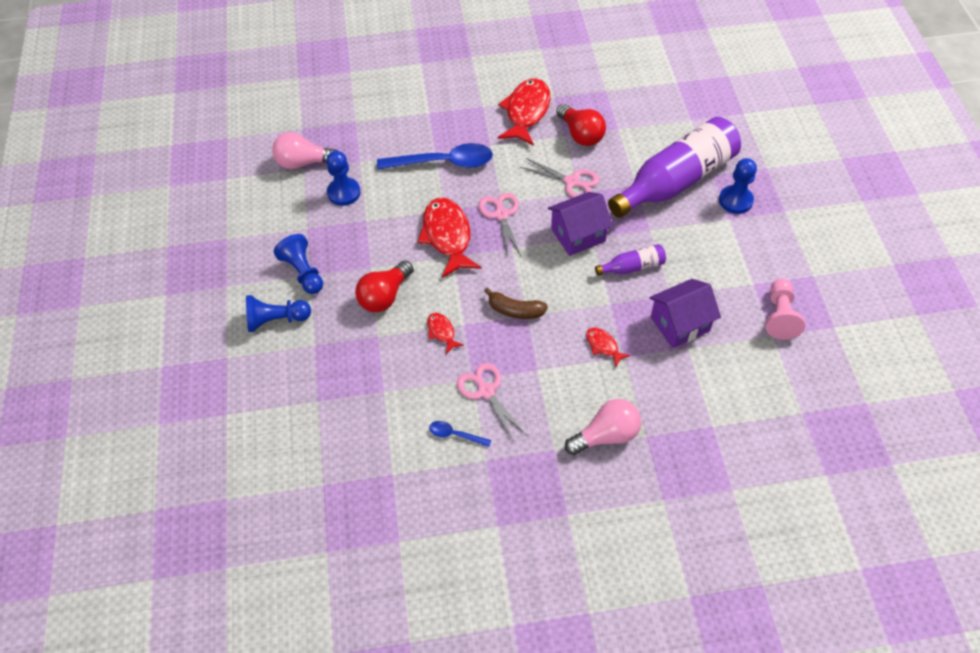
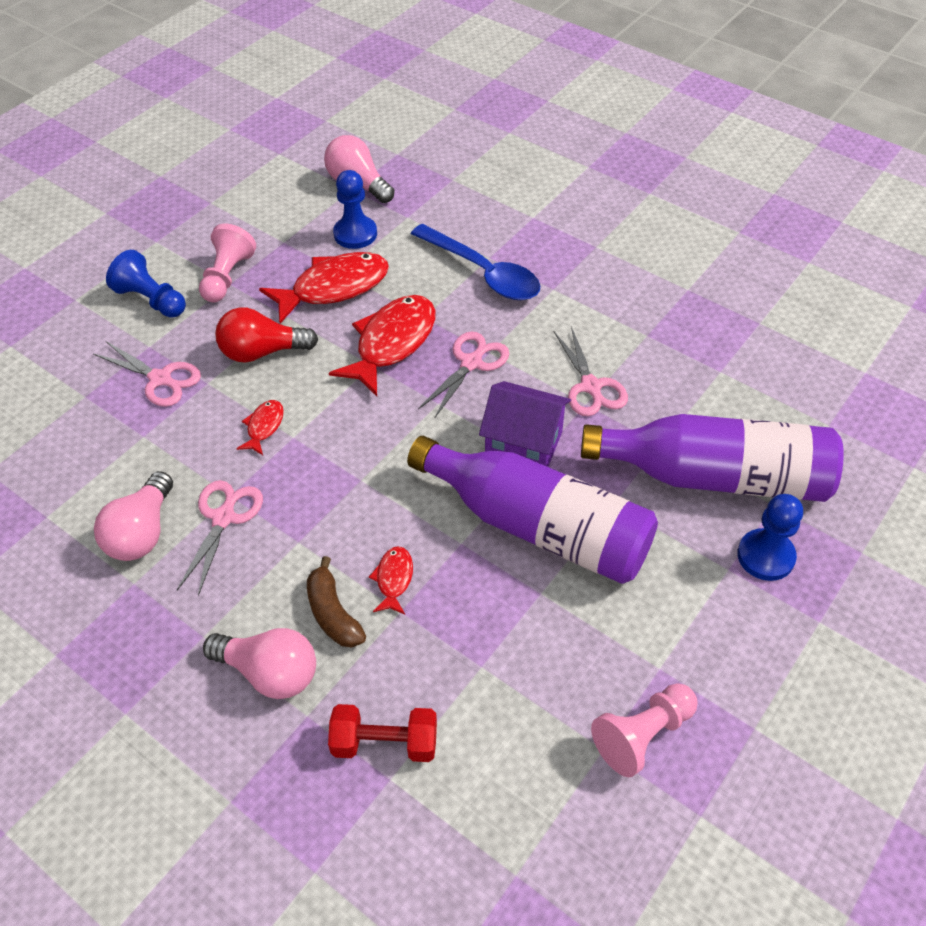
camera: 45 degrees right, 5 degrees down
blue pawn [274,234,323,294] -> pink pawn [199,224,256,303]
blue spoon [429,421,491,447] -> pink light bulb [94,471,173,561]
brown banana [484,287,548,319] -> brown banana moved to [307,556,366,647]
red fish [498,78,551,146] -> red fish moved to [259,252,389,324]
red light bulb [556,104,606,146] -> none
purple bottle [595,244,666,275] -> purple bottle [407,436,658,584], size x2.29
purple house [649,279,721,348] -> none
none -> pink scissors [93,341,201,407]
none -> red dumbbell [328,704,437,762]

